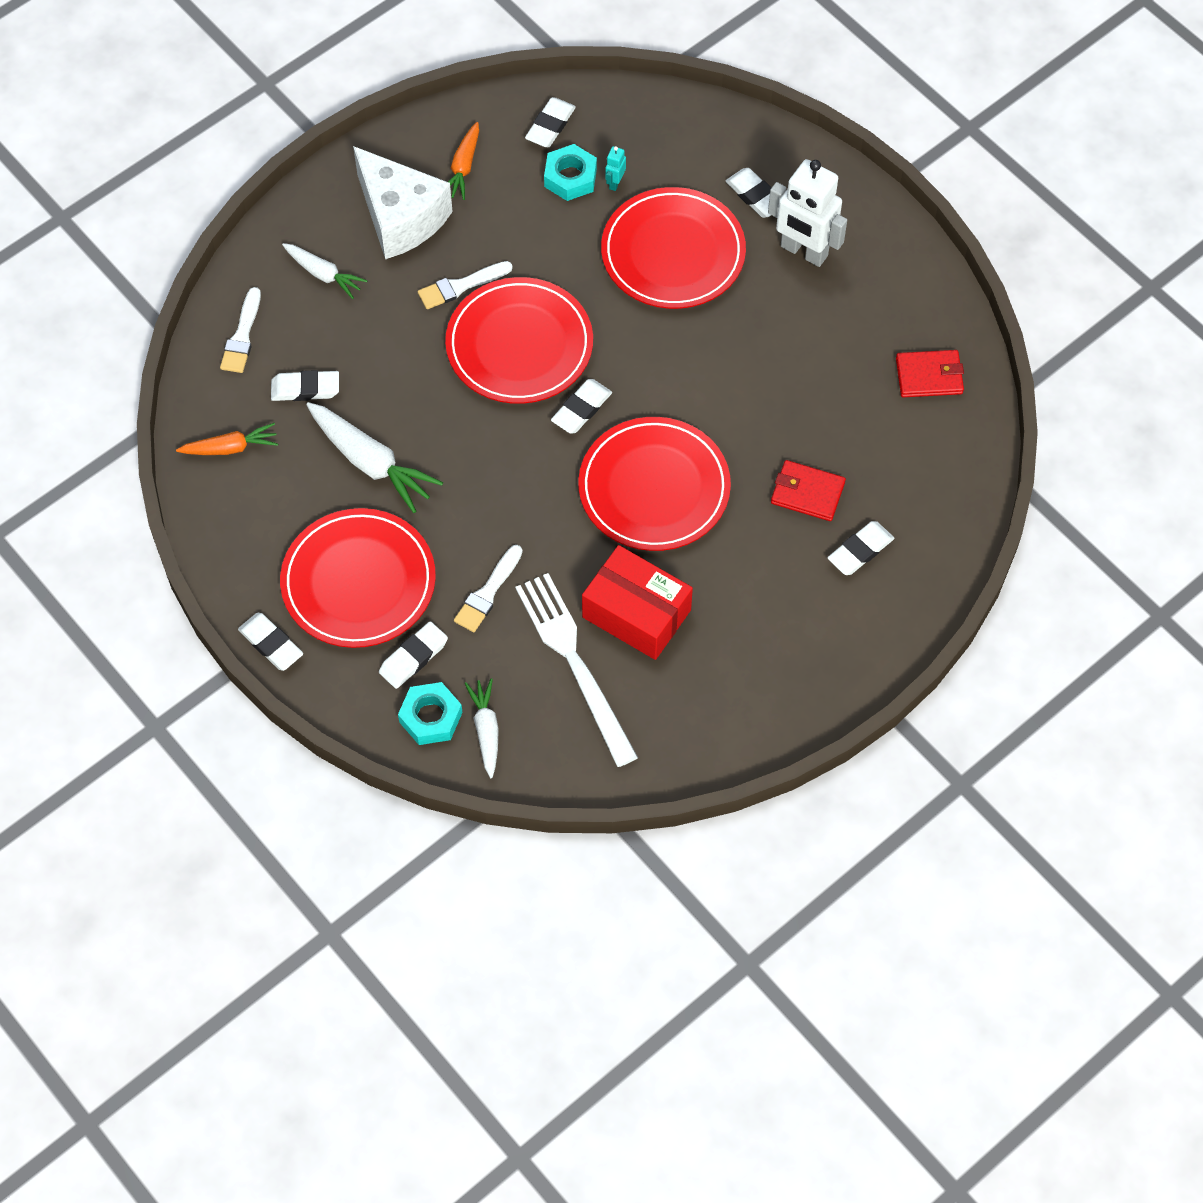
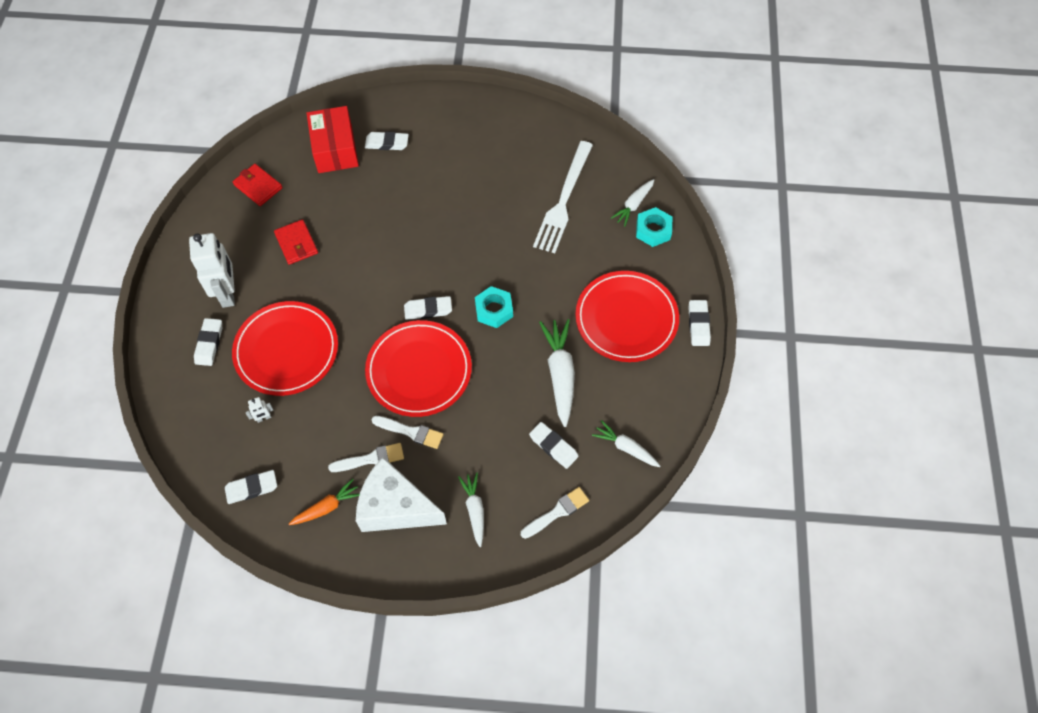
camera: 135 degrees left, 0 degrees up
orange carrot [176,423,278,455] -> white carrot [592,420,660,467]
white cheese [353,146,453,259] -> white cheese turned 75 degrees counterclockwise [356,457,447,532]
white eraser [379,621,448,689] -> none
white brush [454,545,523,632] -> white brush moved to [328,443,404,472]
turquoise nut [544,144,597,201] -> turquoise nut moved to [475,286,513,328]
red plate [578,417,731,551] -> none
red box [582,545,693,660] -> red box moved to [306,106,359,173]
turquoise robot [605,146,626,191] -> white robot [246,397,273,423]
red wallet [771,460,846,521] -> red wallet moved to [274,219,318,265]

